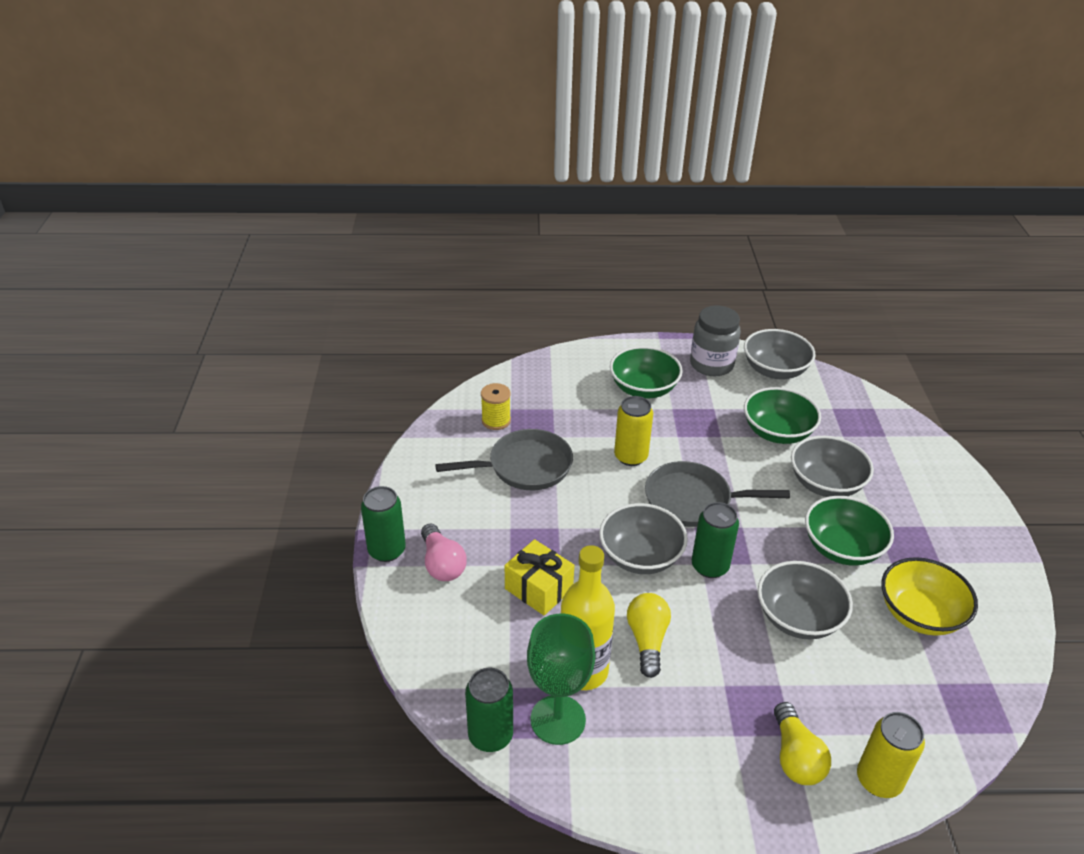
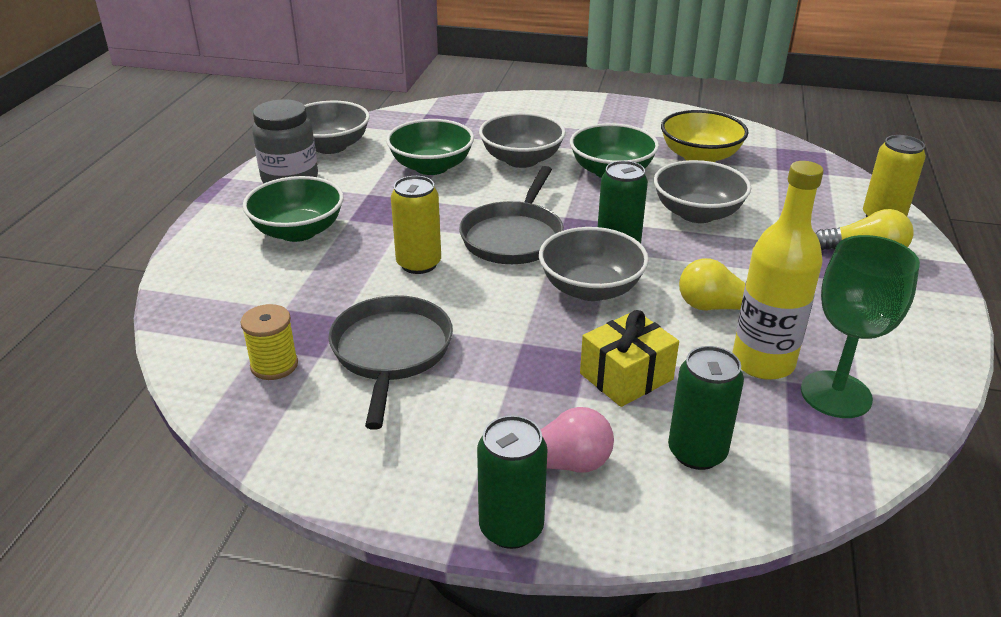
camera: 75 degrees left, 5 degrees down
green can [465,668,513,752] -> green can moved to [668,346,744,470]

